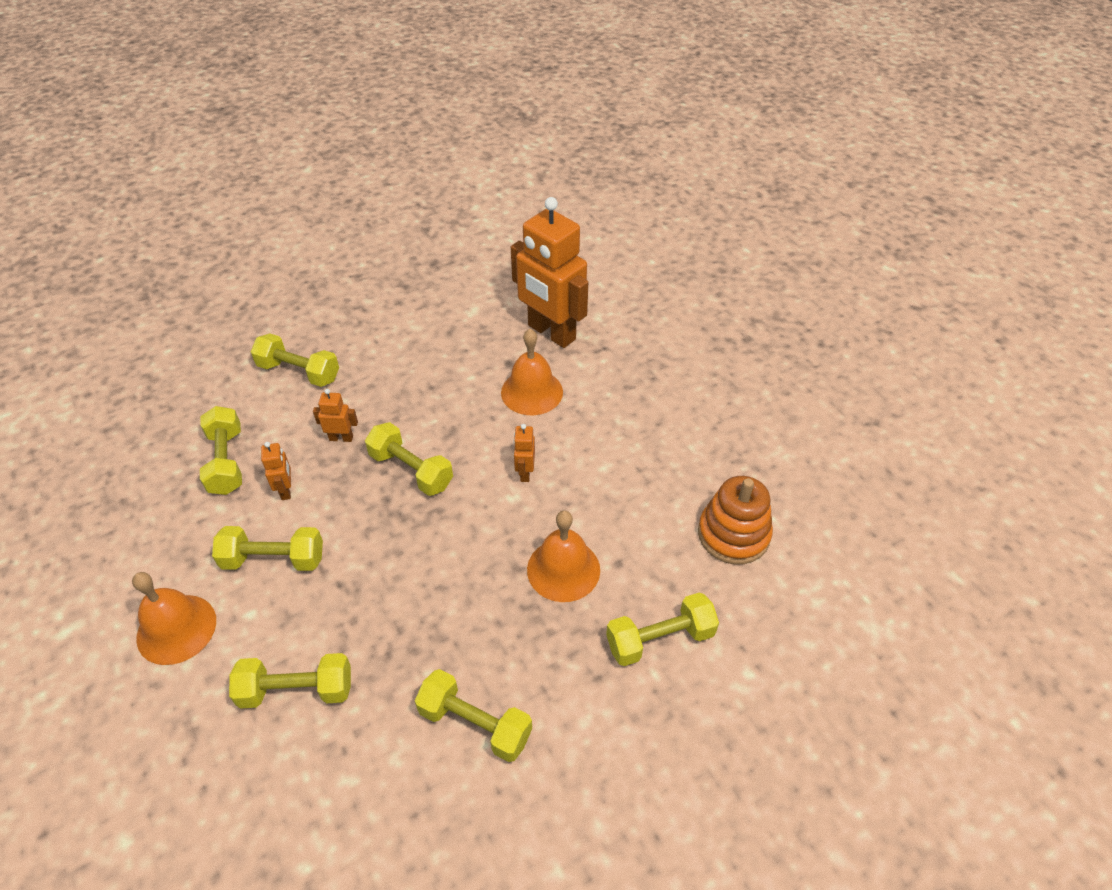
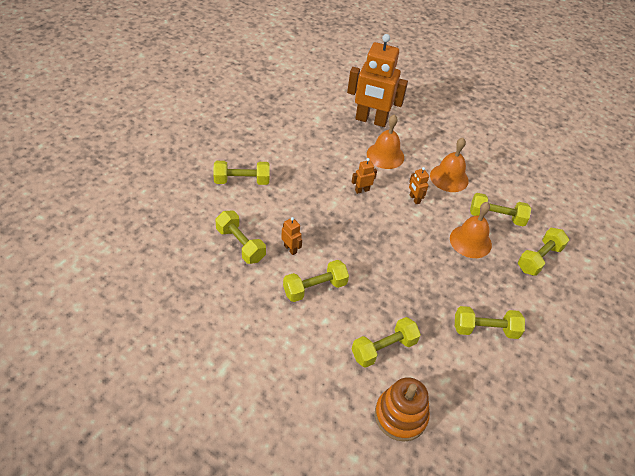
camera: 30 degrees left, 0 degrees up
orange bell [132,572,216,665] -> orange bell moved to [430,138,469,192]
orange robot [313,389,358,442] -> orange robot moved to [352,158,377,194]
yellow dumbbell [365,422,453,496] -> yellow dumbbell moved to [470,193,531,226]
orange stacking toy [698,476,773,564] -> orange stacking toy moved to [375,377,430,442]

